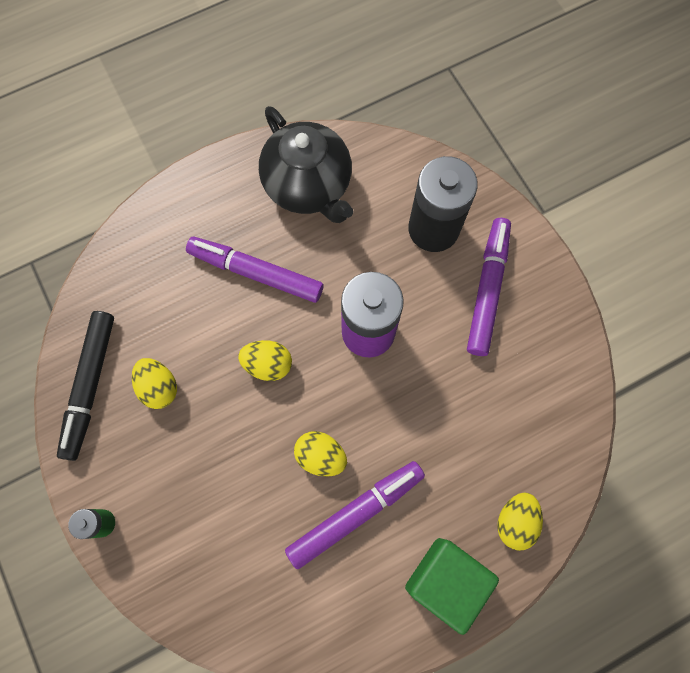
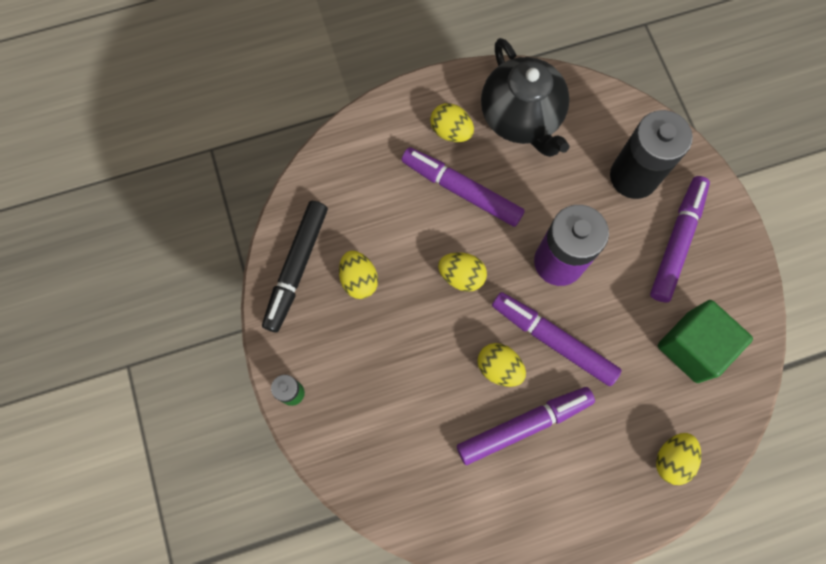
camera: 10 degrees right, 0 degrees up
green cube [405,538,499,635] -> green cube moved to [658,300,753,383]
none -> yellow egg [430,103,474,142]
none -> purple marker [492,292,622,386]

